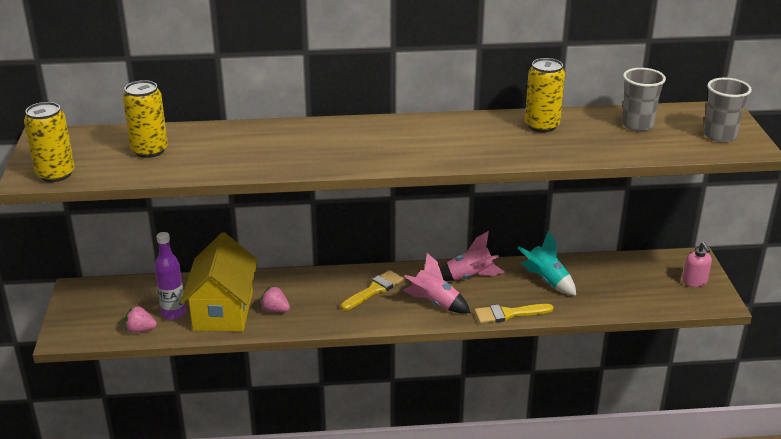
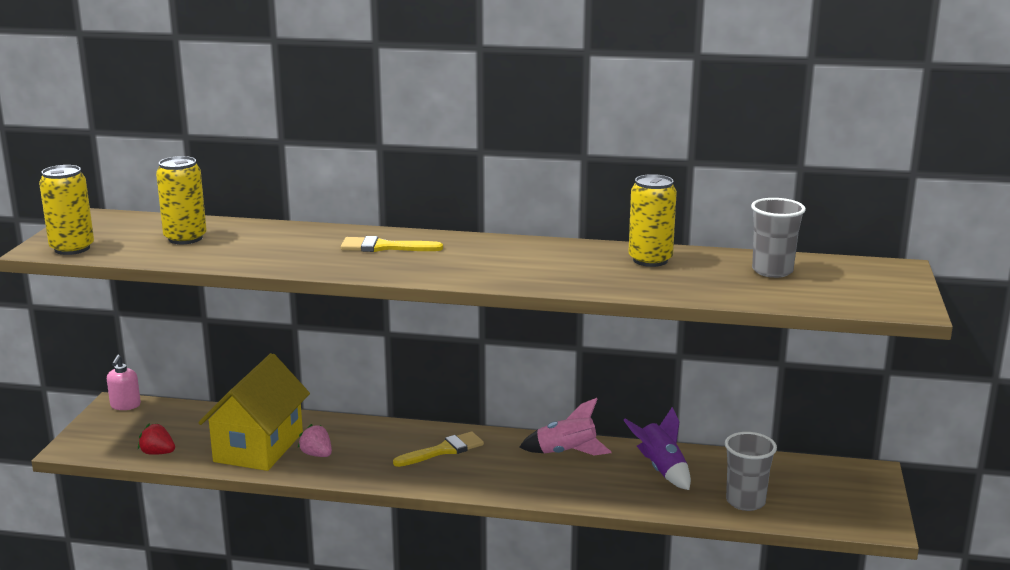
camera: 15 degrees right, 10 degrees down
pink strawberry [125,306,157,333] -> red strawberry [138,424,175,455]
purple bottle [155,232,186,320] -> none
pink rocket [403,253,471,314] -> none
yellow brush [474,304,553,323] -> yellow brush moved to [341,236,443,252]
turquoise rocket [518,231,576,296] -> purple rocket [623,407,691,490]
pink soap dispenser [682,242,712,287] -> pink soap dispenser moved to [107,355,141,410]
grey cup [704,78,752,143] -> grey cup moved to [725,432,777,511]

